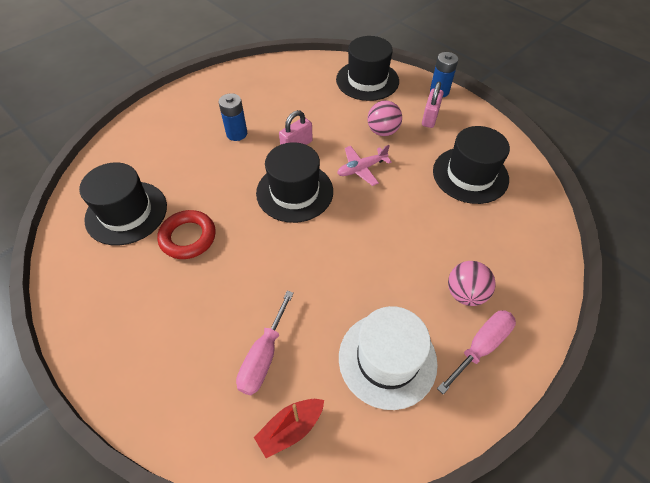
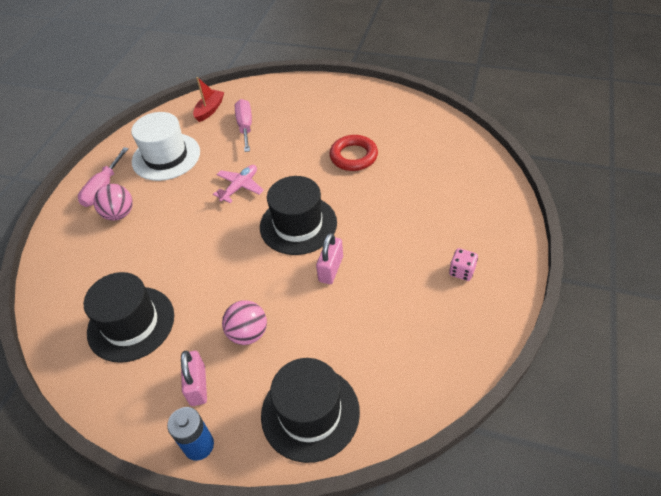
camera: 155 degrees right, 5 degrees down
black hat [79,162,167,246] -> none
blue battery [219,93,247,141] -> none
pink plane [337,145,392,186] -> pink plane moved to [213,165,264,203]
none -> pink dice [449,248,478,281]

